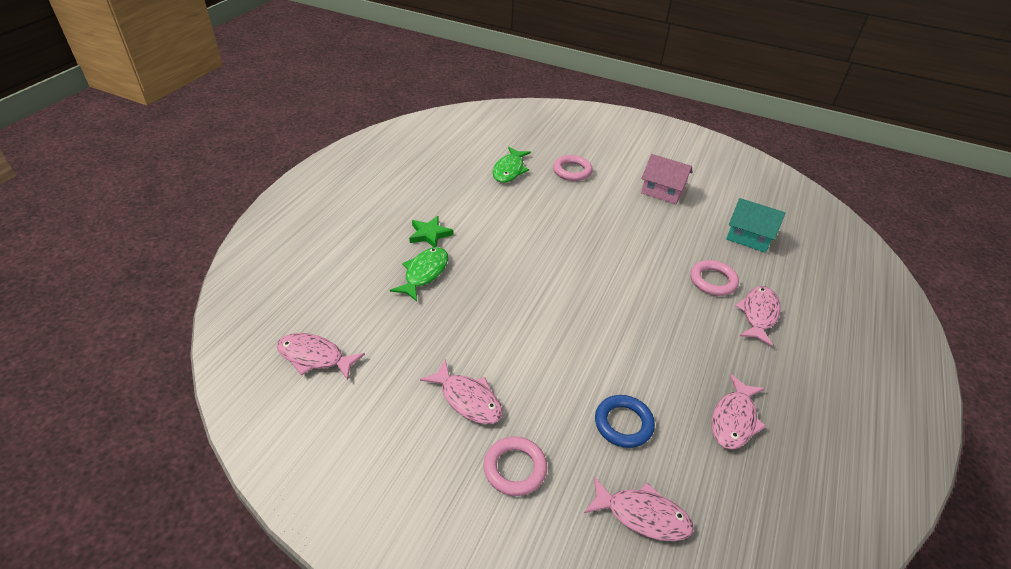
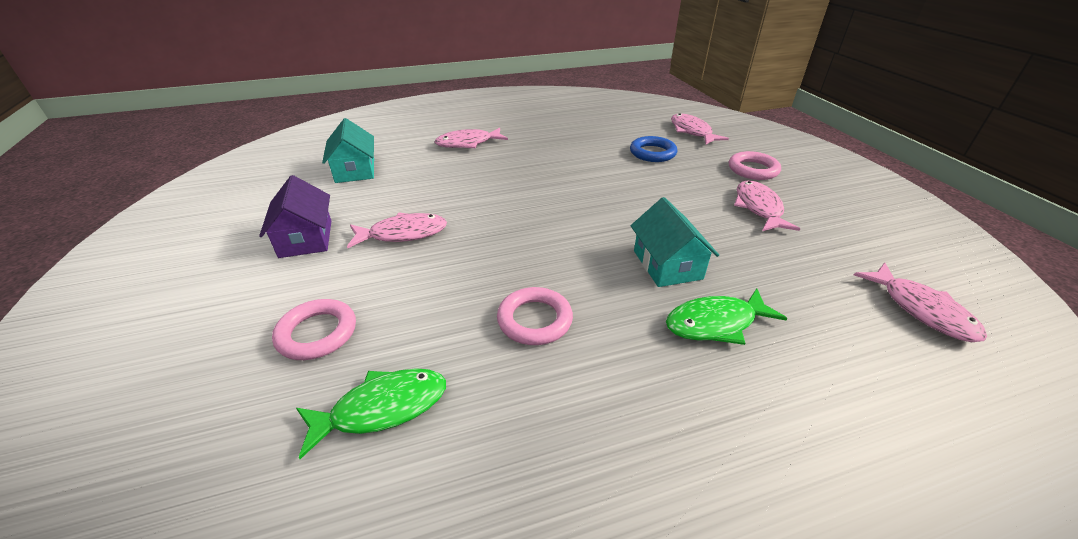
camera: 130 degrees left, 5 degrees down
green star [409,216,453,247] -> none
pink house [641,154,692,204] -> purple house [259,175,331,258]
pink ring [690,260,739,296] -> pink ring moved to [497,287,573,345]
pink fish [712,374,766,449] -> pink fish moved to [347,213,447,248]
none -> turquoise house [631,197,719,287]

